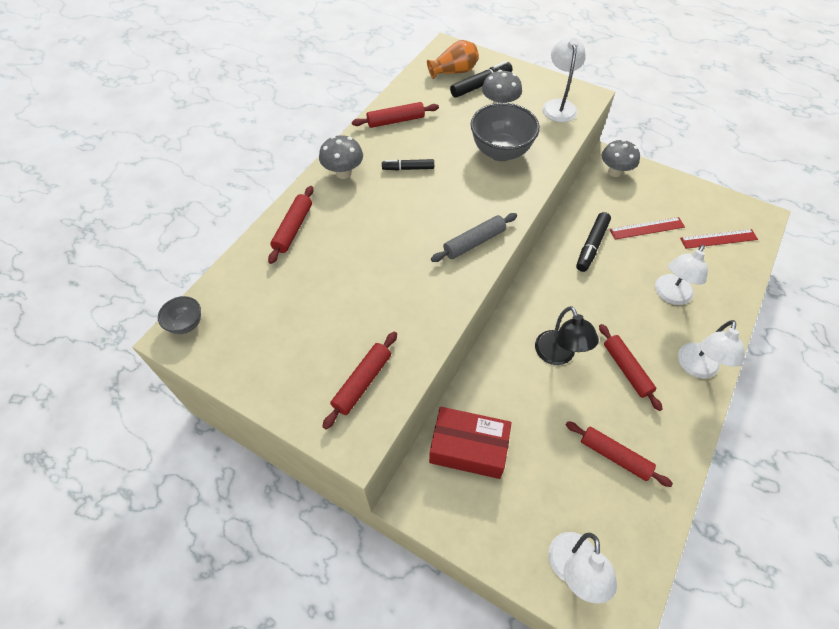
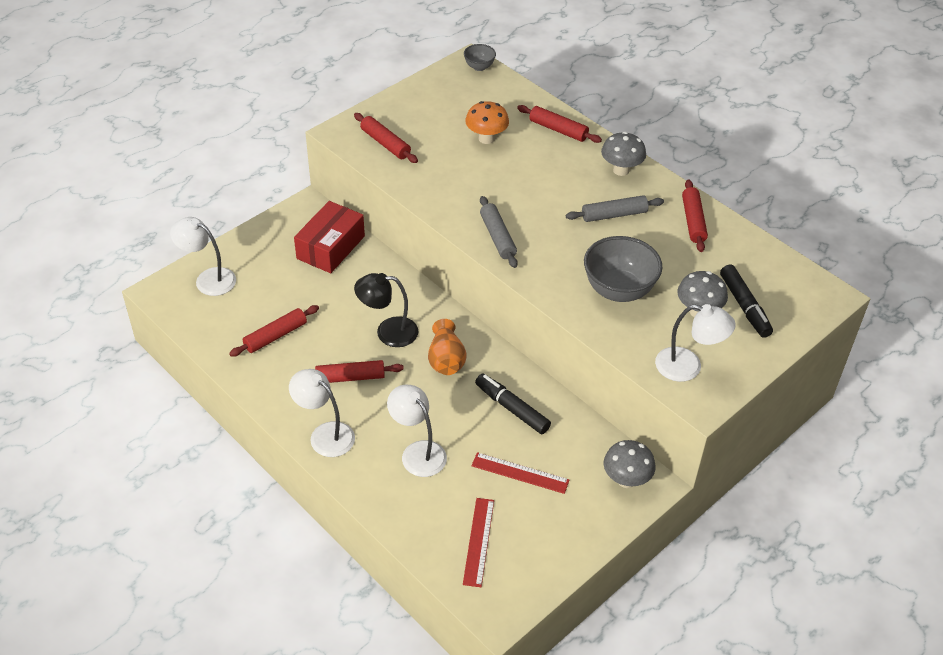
camera: 105 degrees right, 10 degrees down
black marker [382,159,434,170] -> grey rolling pin [566,195,664,222]
orange vase [427,40,479,79] -> orange vase moved to [428,319,466,375]
red ruler [610,217,685,240] -> red ruler turned 75 degrees counterclockwise [471,452,570,494]
none -> orange mushroom [465,101,509,144]

